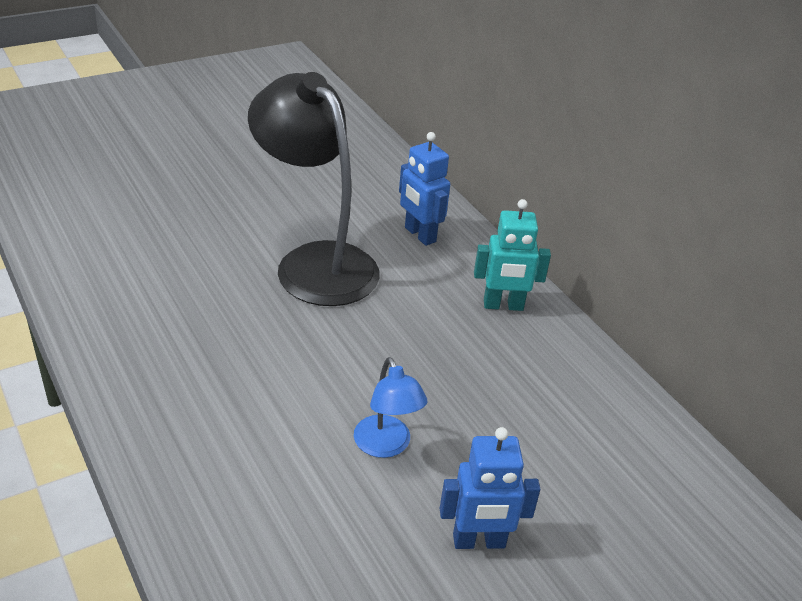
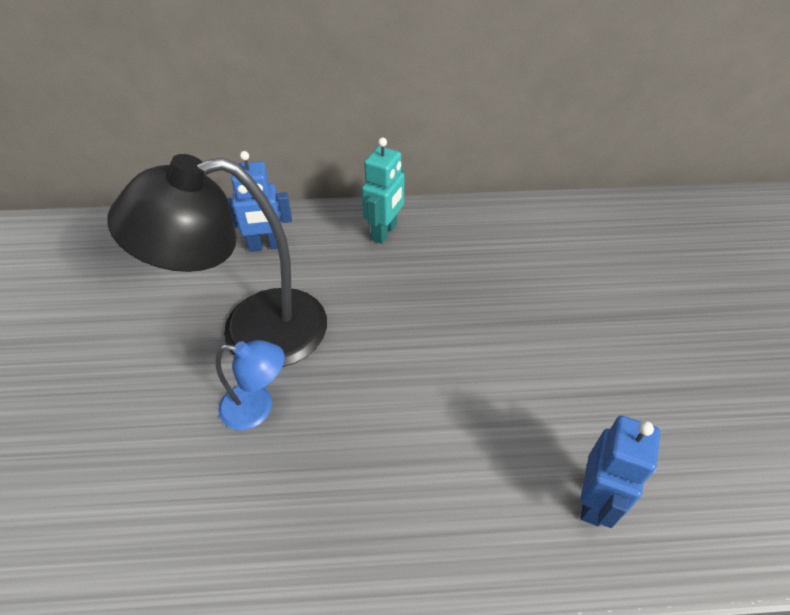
camera: 60 degrees left, 10 degrees up
blue lamp [354,357,428,458] -> blue lamp moved to [216,340,285,430]
blue robot [440,427,540,549] -> blue robot moved to [580,416,660,528]

